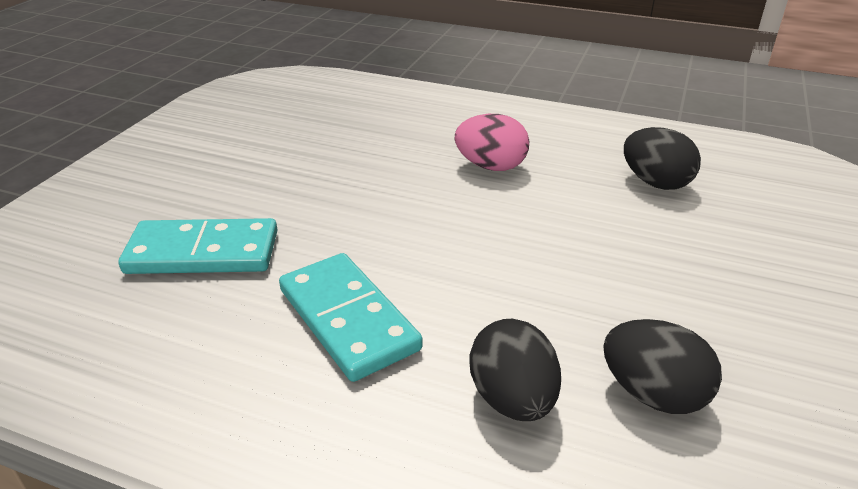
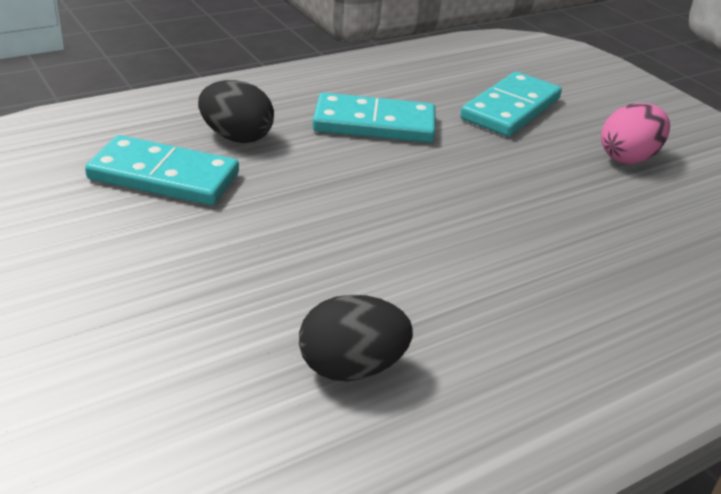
camera: 125 degrees right, 0 degrees up
pink egg [455,114,529,171] -> pink egg moved to [601,103,670,164]
black egg [603,319,722,414] -> turquoise domino [85,135,239,205]

